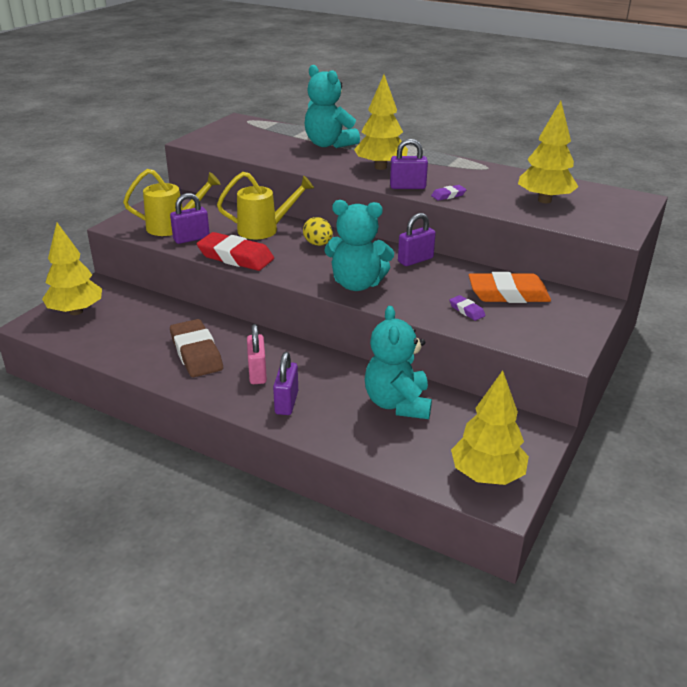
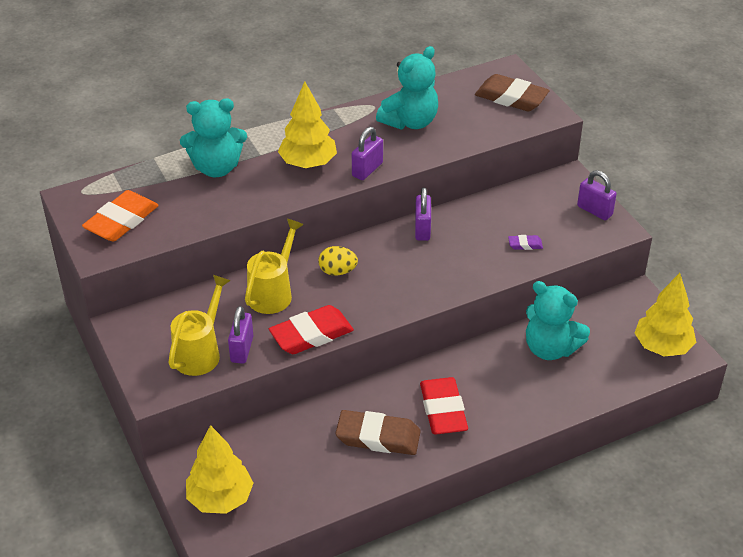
camera: 55 degrees left, 10 degrees up
pink padlock [247,324,267,384] -> red eraser [420,377,468,434]
purple padlock [273,352,298,415] -> purple padlock moved to [577,170,617,220]
turquoise teddy bear [324,200,394,291] -> turquoise teddy bear moved to [376,46,438,129]
purple eraser [431,185,467,201] -> none
orange eraser [469,272,551,303] -> orange eraser moved to [82,190,159,242]
yellow tree [518,101,579,203] -> none
none -> brown eraser [475,74,550,112]

